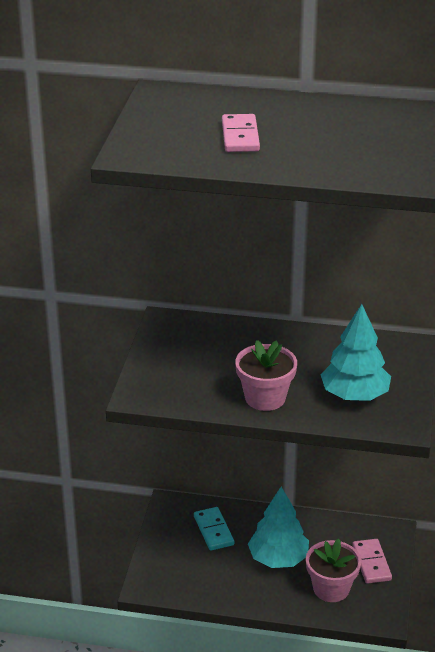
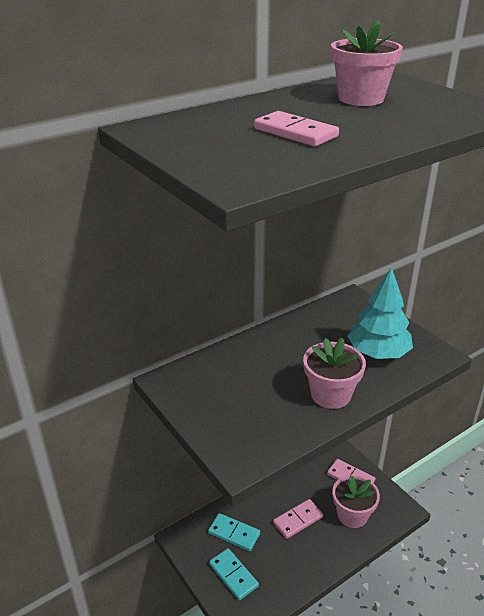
camera: 45 degrees left, 0 degrees up
turquoise tree [248,487,309,568] -> pink domino [273,499,323,539]
none -> turquoise domino [209,548,259,600]
none -> pink flower pot [331,20,403,106]

